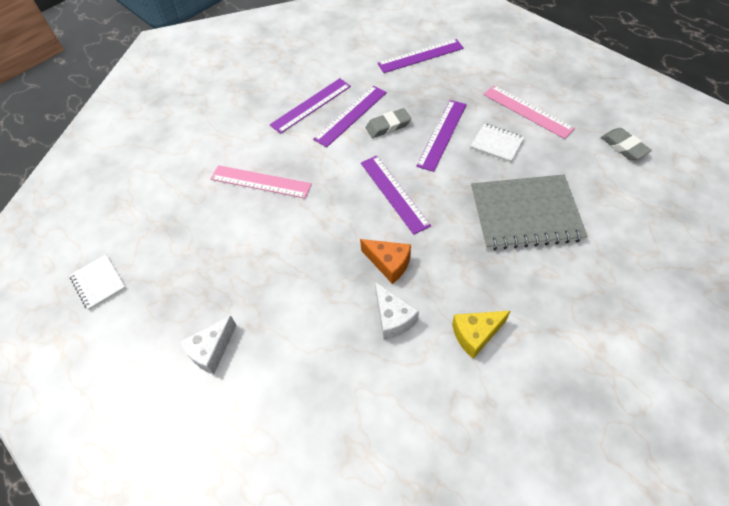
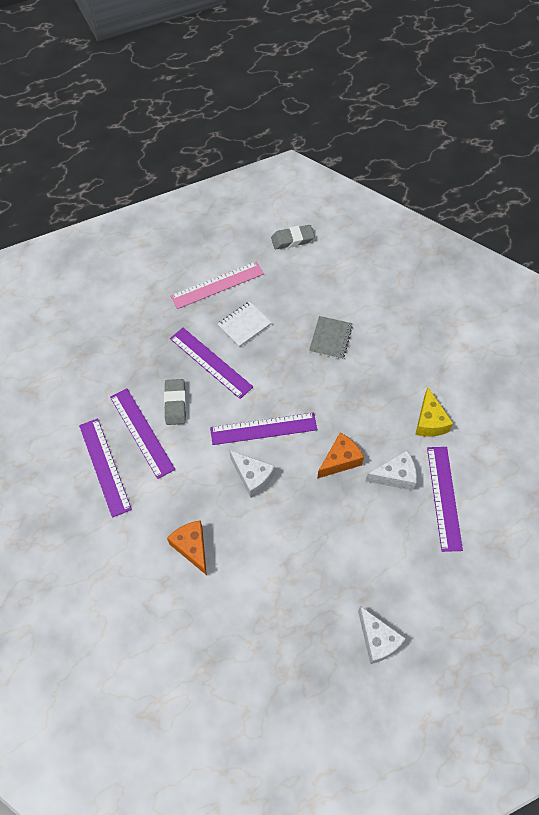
camera: 75 degrees left, 5 degrees up
white notebook [70,254,126,310] -> none
pink ruler [211,165,312,199] -> orange cheese [167,520,207,575]
purple ruler [377,39,464,73] -> purple ruler moved to [427,447,463,552]
grey notebook [471,175,588,250] -> grey notebook [309,316,352,359], size x0.49
none -> white cheese [230,451,275,498]

